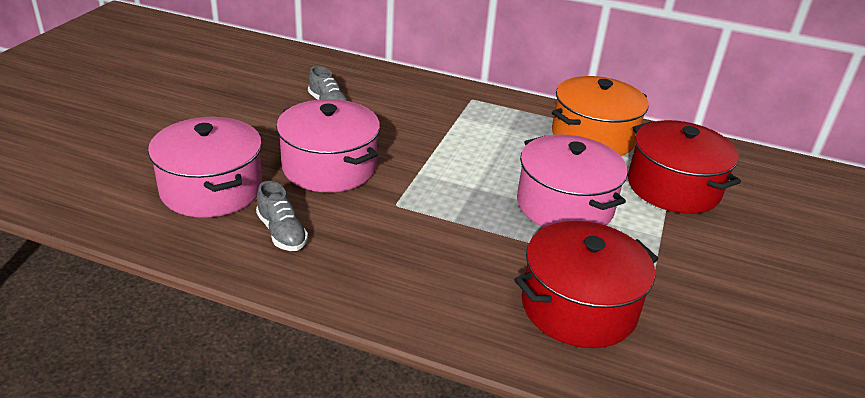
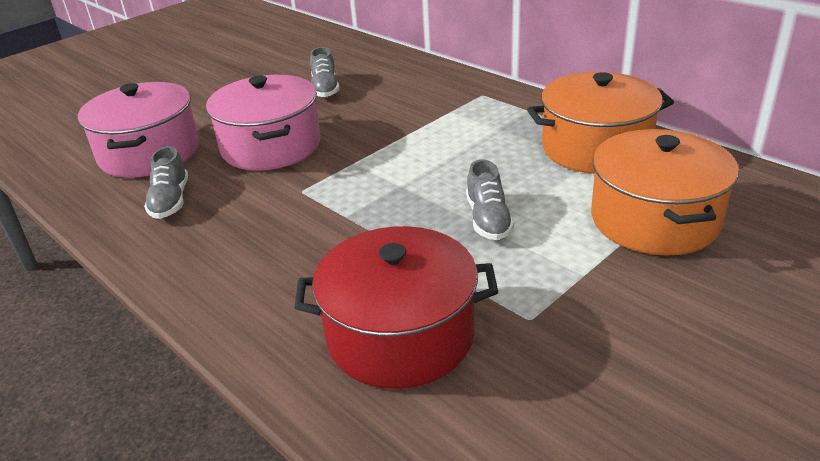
camera: 30 degrees right, 0 degrees up
pink pot [517,134,628,227] -> grey shoe [466,159,514,240]
red pot [628,120,741,214] -> orange pot [591,129,739,256]

